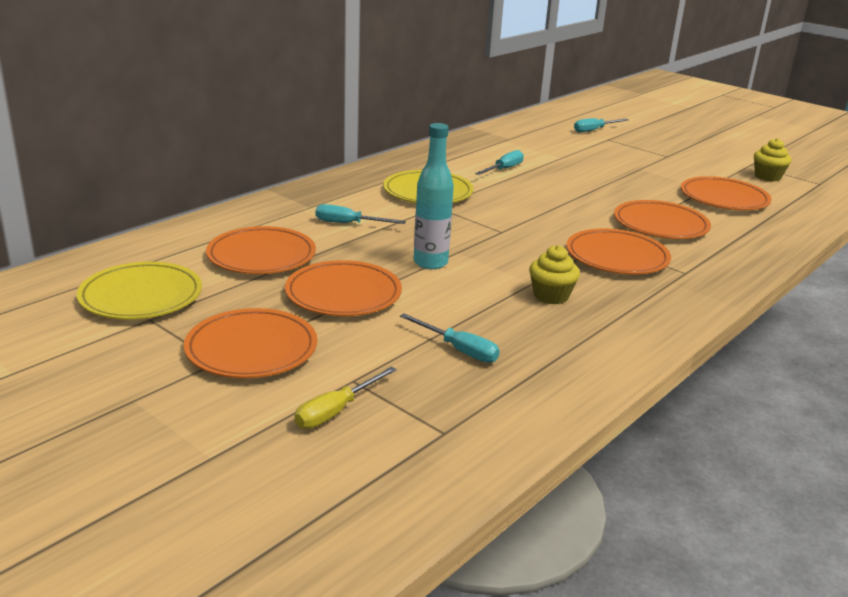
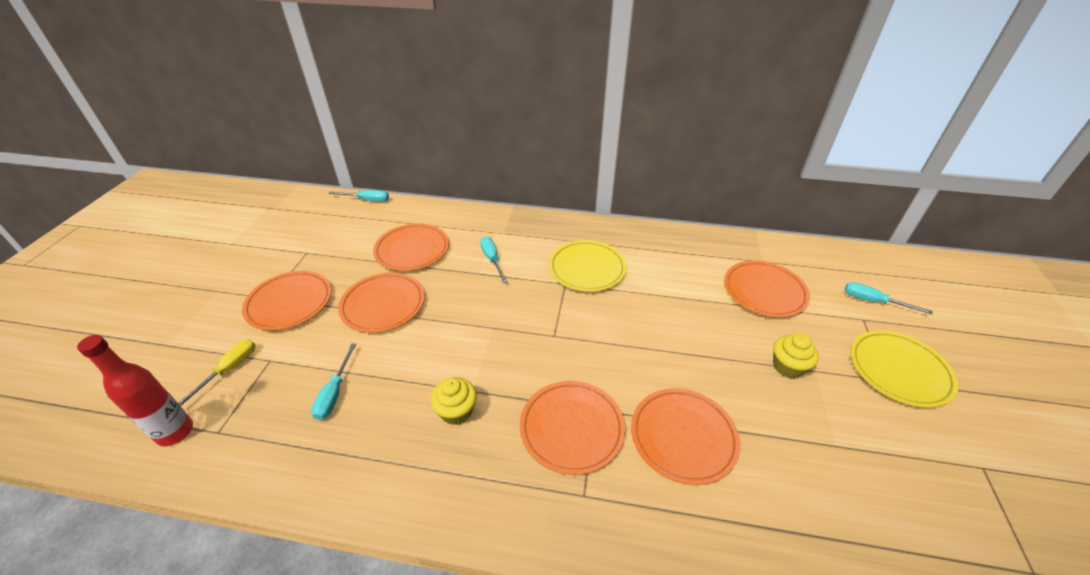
camera: 60 degrees right, 15 degrees up
yellow plate [77,262,202,319] -> yellow plate moved to [850,330,958,408]
yellow screwdriver [295,366,397,429] -> yellow screwdriver turned 105 degrees clockwise [178,339,256,406]
turquoise bottle [414,123,454,269] -> none
turquoise screwdriver [475,150,524,175] -> turquoise screwdriver moved to [329,190,389,202]
orange plate [681,176,772,210] -> orange plate moved to [724,260,810,317]
yellow cupcake [754,138,791,181] -> yellow cupcake moved to [773,334,819,379]
none -> red bottle [77,335,193,446]

